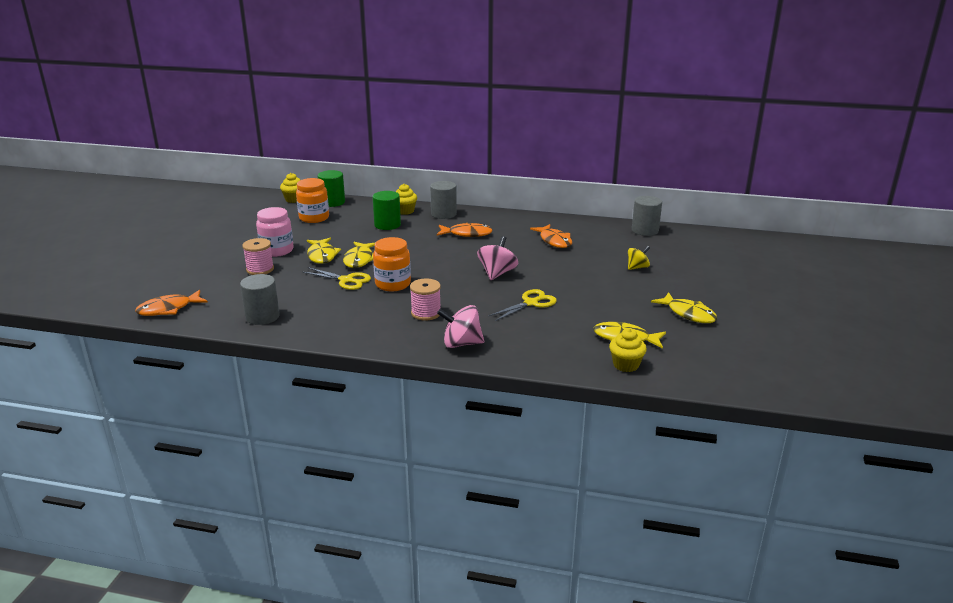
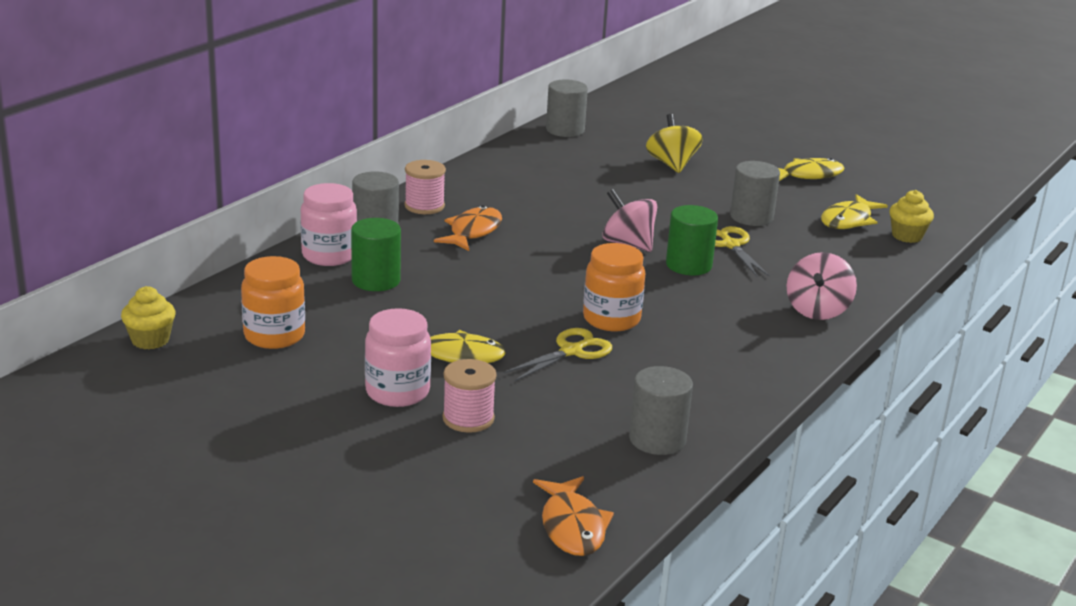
camera: 70 degrees left, 0 degrees up
green cylinder [318,170,345,207] -> green cylinder moved to [666,205,718,275]
yellow fish [343,242,376,268] -> none
yellow cupcake [396,184,417,215] -> pink jar [300,183,357,266]
pink spool [410,279,441,320] -> pink spool moved to [404,160,446,214]
orange fish [530,224,572,248] -> none
yellow spinning top [628,246,650,270] -> yellow spinning top [646,114,703,173], size x1.55
none -> grey cylinder [730,161,780,226]

